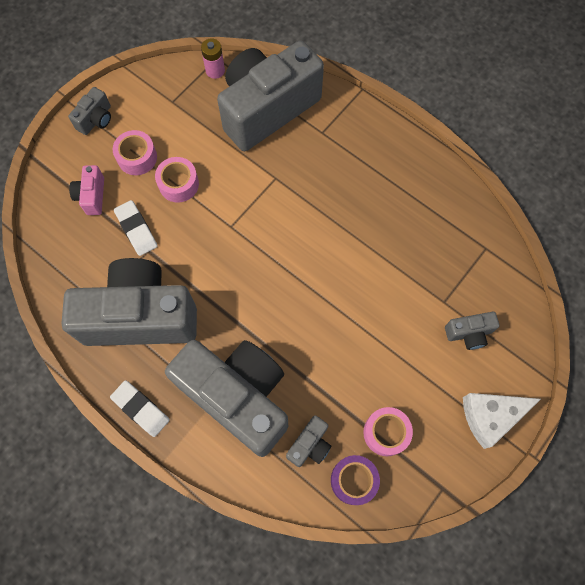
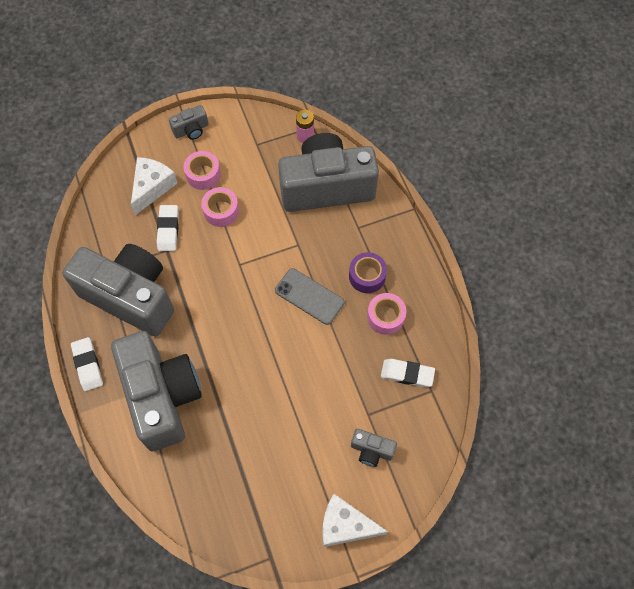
camera: 30 degrees right, 5 degrees down
pink camera [69,165,104,215] -> white cheese [131,157,177,215]
grey camera [286,415,331,467] -> none
purple tape [331,455,380,505] -> purple tape moved to [349,252,387,293]
pink tape [363,407,413,456] -> pink tape moved to [367,293,406,335]
none -> grey phone [275,268,344,325]
none -> white eraser [381,359,435,387]

